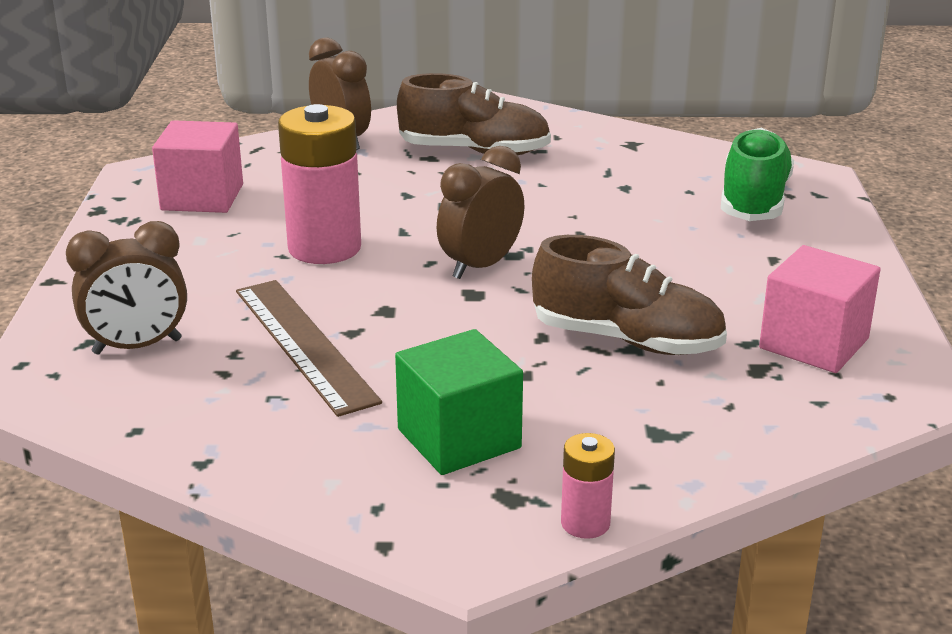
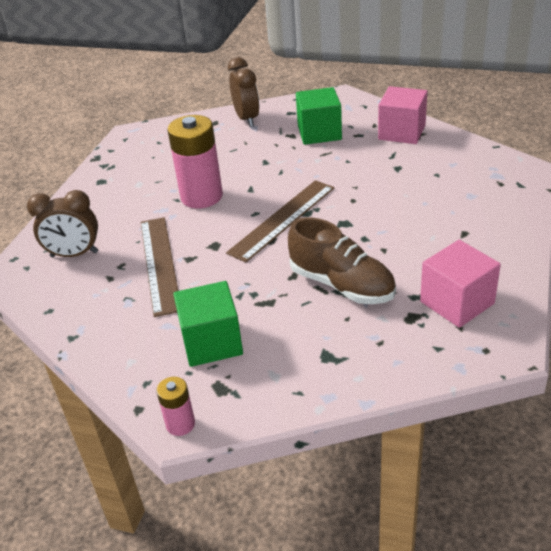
camera: 20 degrees right, 10 degrees up
pink cube [152,120,243,213] -> pink cube moved to [378,86,427,144]
brown shoe [397,73,551,155] -> green cube [296,87,342,145]
brown clock [437,146,524,279] -> brown ruler [226,180,334,262]
pink battery [561,433,615,539] -> pink battery moved to [156,377,195,436]
green shoe [721,128,794,221] -> none

